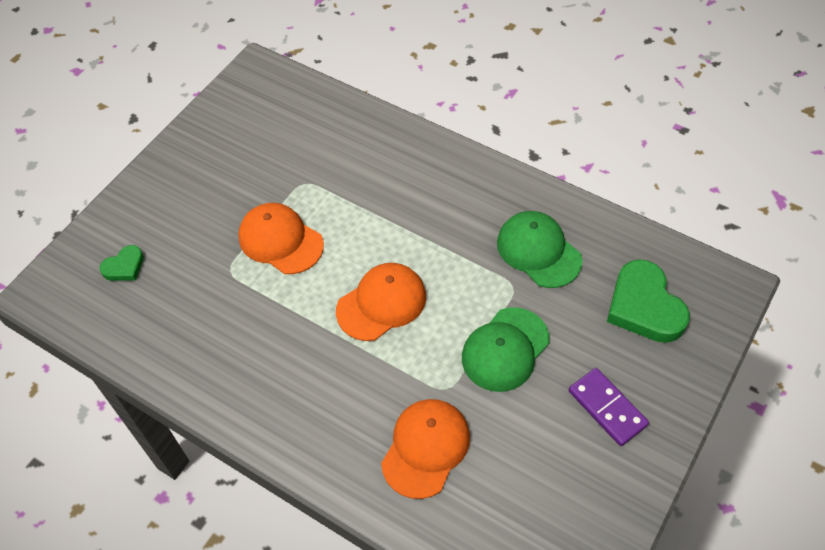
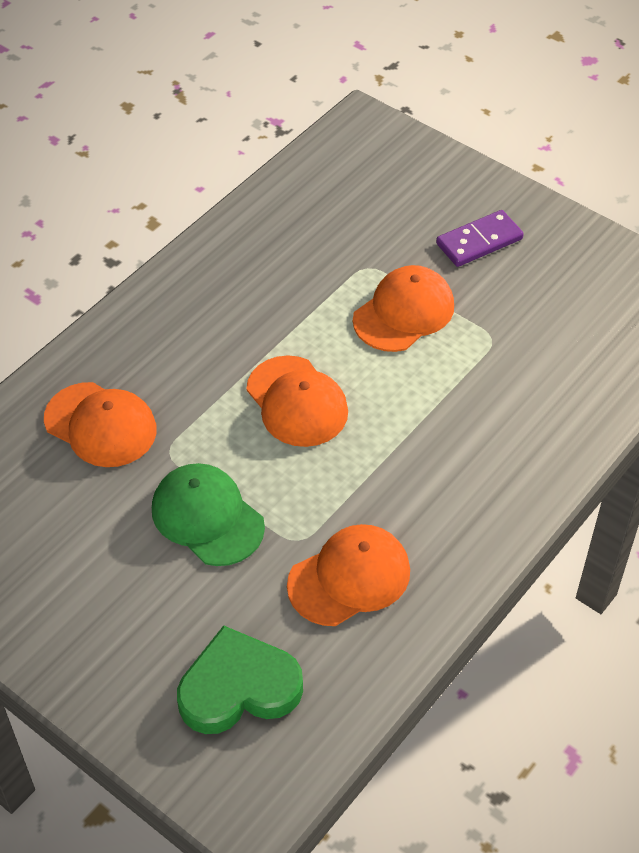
camera: 95 degrees right, 5 degrees down
green heart [100,245,144,281] -> none
green cap [497,211,582,288] -> orange cap [287,524,410,626]
purple domino [569,368,649,446] -> purple domino moved to [436,210,524,267]

